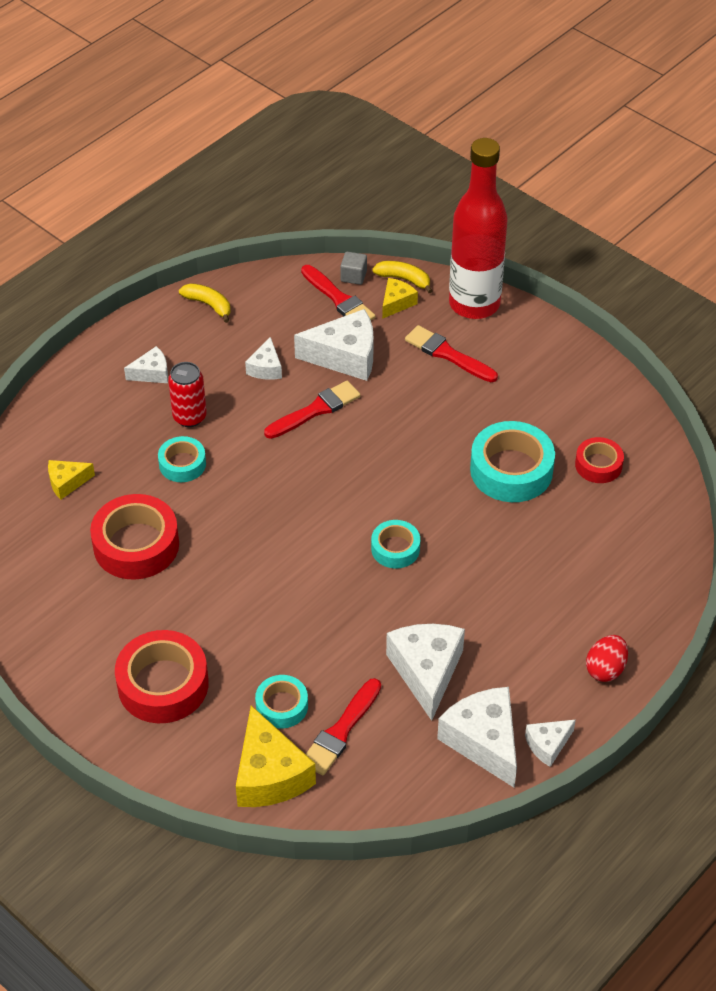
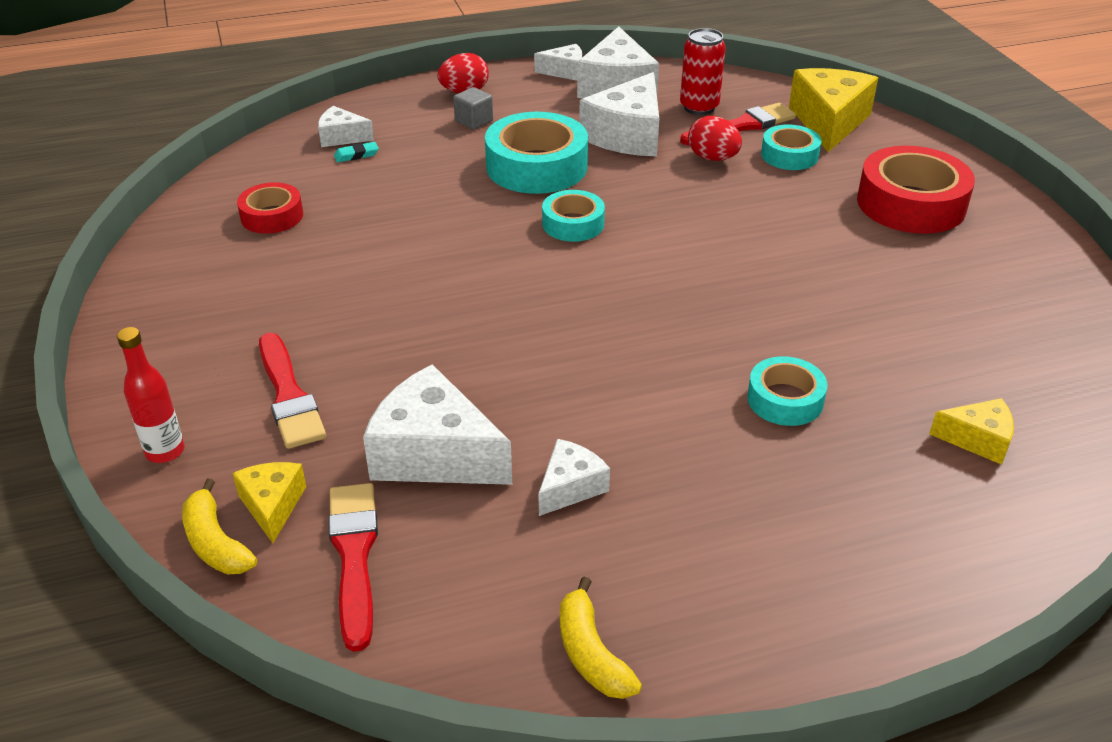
camera: 150 degrees left, 10 degrees down
red tape [90,494,179,579] -> none
white cheese [124,346,168,383] -> white cheese moved to [318,106,374,147]
red can [168,362,207,427] -> red can moved to [680,28,726,115]
red brush [264,381,360,439] -> none
grey cube [340,252,367,285] -> grey cube moved to [453,87,493,130]
yellow cheese [382,278,418,319] -> yellow cheese turned 105 degrees clockwise [232,462,306,543]
red bottle [449,138,508,319] -> red bottle [117,327,184,463], size x0.41
turquoise tape [470,421,555,502] -> turquoise tape moved to [485,112,588,194]
none -> turquoise eraser [334,142,379,162]
none -> red egg [688,116,742,161]

